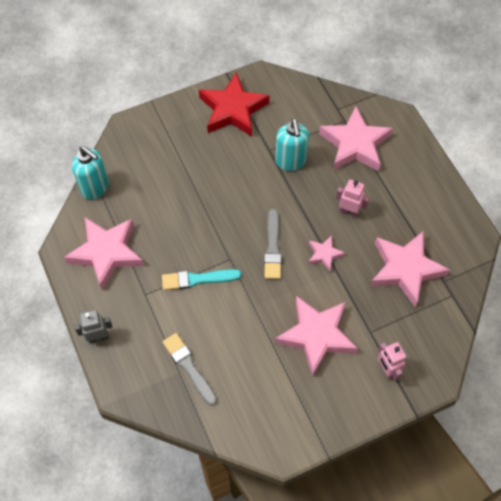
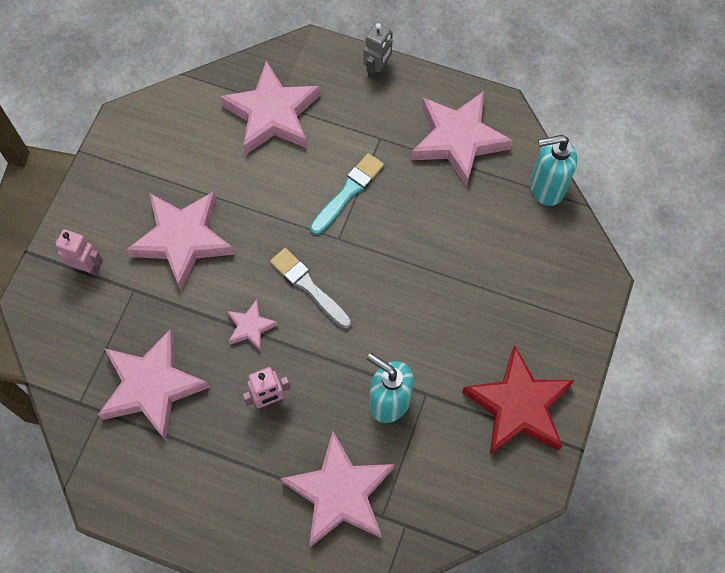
camera: 135 degrees right, 5 degrees up
grey brush [163,333,217,405] -> pink star [220,61,320,155]

